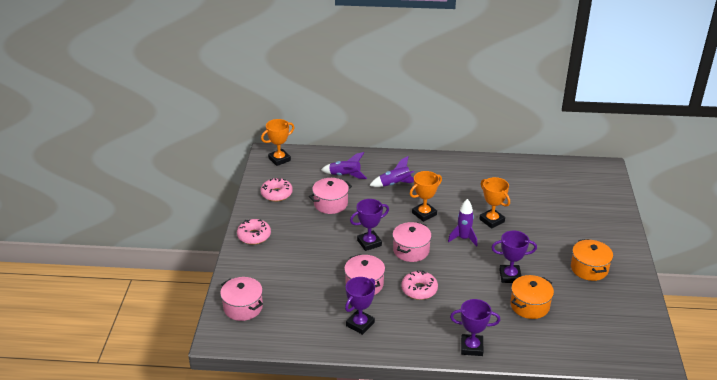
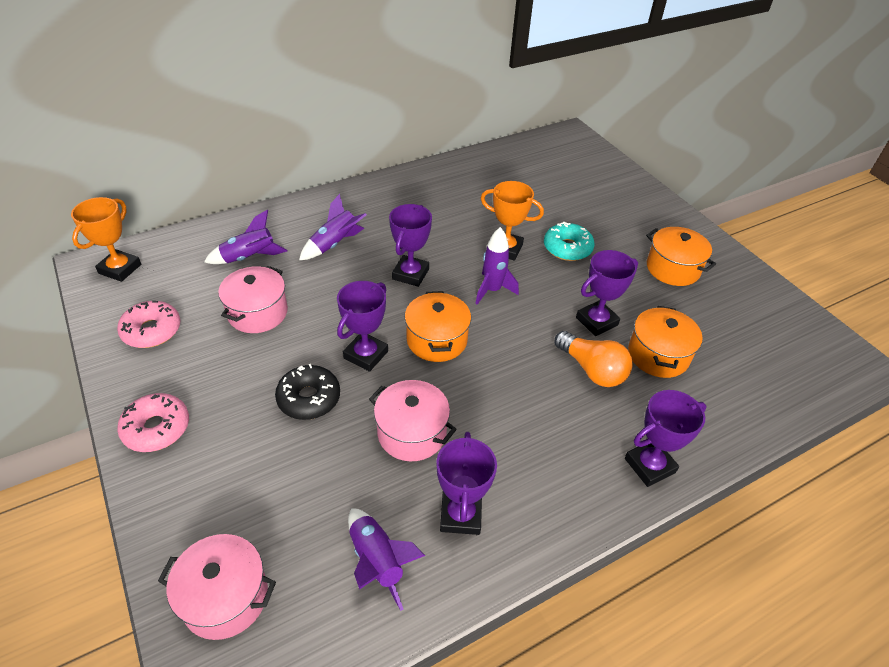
camera: 35 degrees left, 10 degrees up
pink pot [393,222,432,262] -> orange pot [405,291,471,362]
pink donut [401,270,438,300] -> none
orange trophy [410,171,442,222] -> purple trophy [389,204,432,287]
none -> black donut [275,364,340,420]
none -> purple rocket [348,508,425,611]
none -> turquoise donut [544,222,595,261]
none -> orange light bulb [555,331,632,387]

